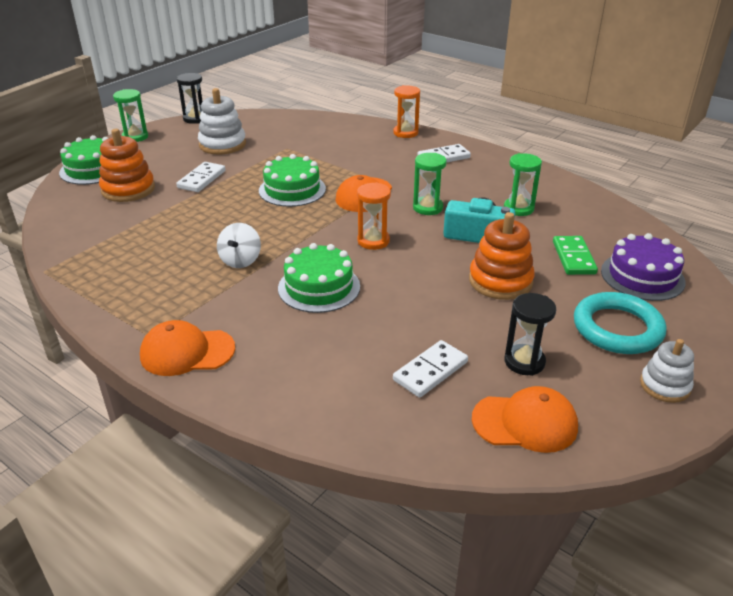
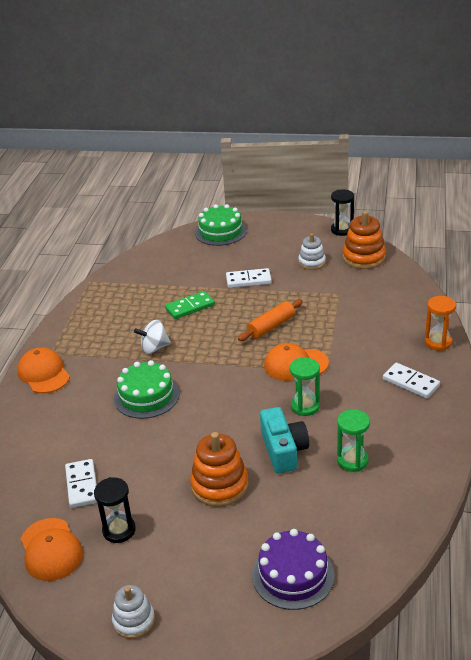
camera: 65 degrees right, 0 degrees up
orange stacking toy [99,129,155,202] -> orange stacking toy moved to [342,211,386,269]
green hourglass [113,89,148,142] -> none
white stacking toy [198,88,246,155] -> white stacking toy [298,233,326,270], size x0.64
green cake [259,154,326,207] -> orange rolling pin [238,299,303,341]
orange hourglass [357,182,391,250] -> none
white domino [393,340,468,398] -> white domino turned 60 degrees clockwise [65,459,97,508]
green domino [553,236,598,275] -> green domino moved to [165,291,215,319]
turquoise ring [574,292,667,354] -> none

